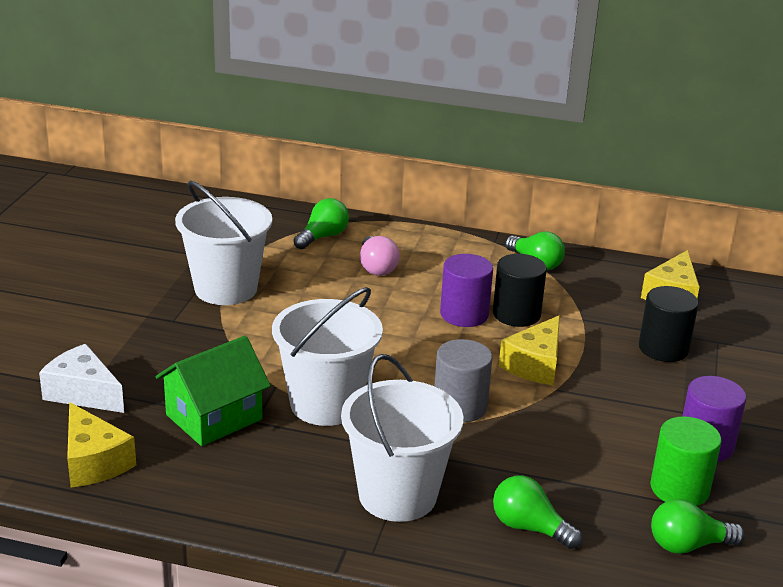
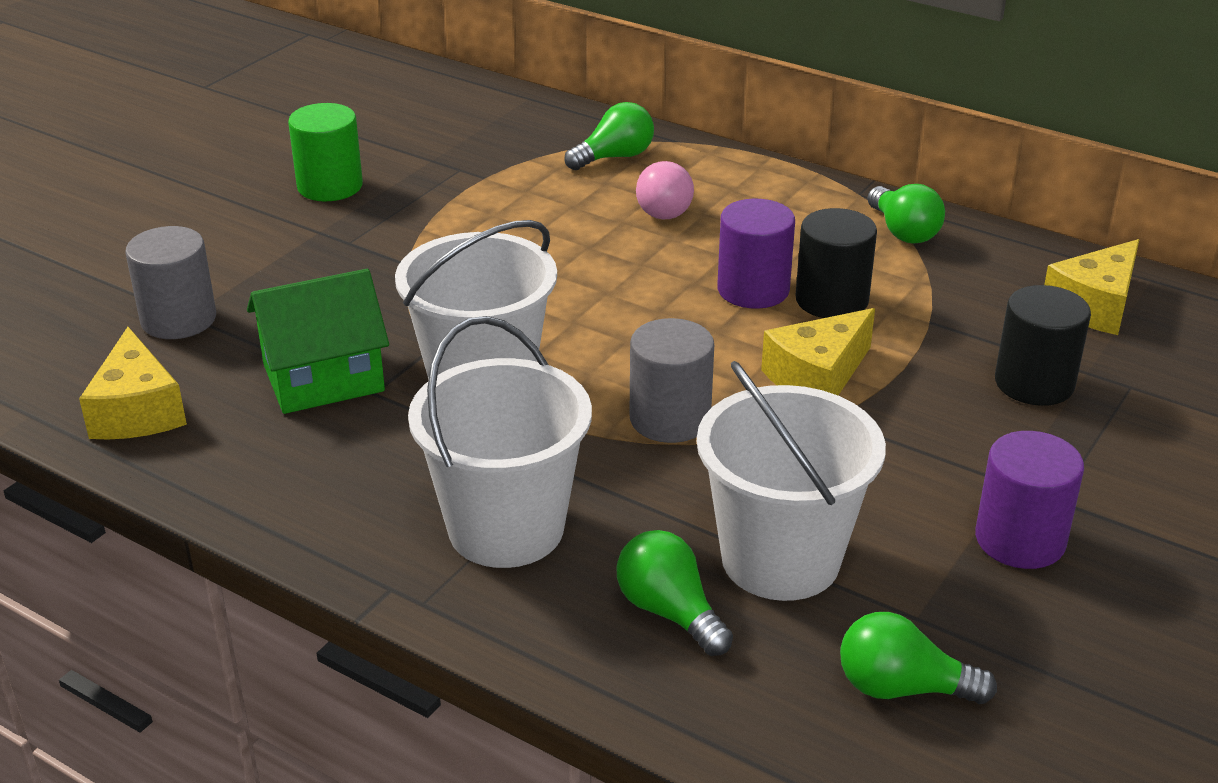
camera: 20 degrees right, 5 degrees up
white cheese [39,344,124,413] -> grey cylinder [125,226,216,339]
white bucket [175,181,272,305] -> white bucket moved to [697,361,886,601]
green cylinder [650,416,721,506] -> green cylinder moved to [288,103,363,201]

